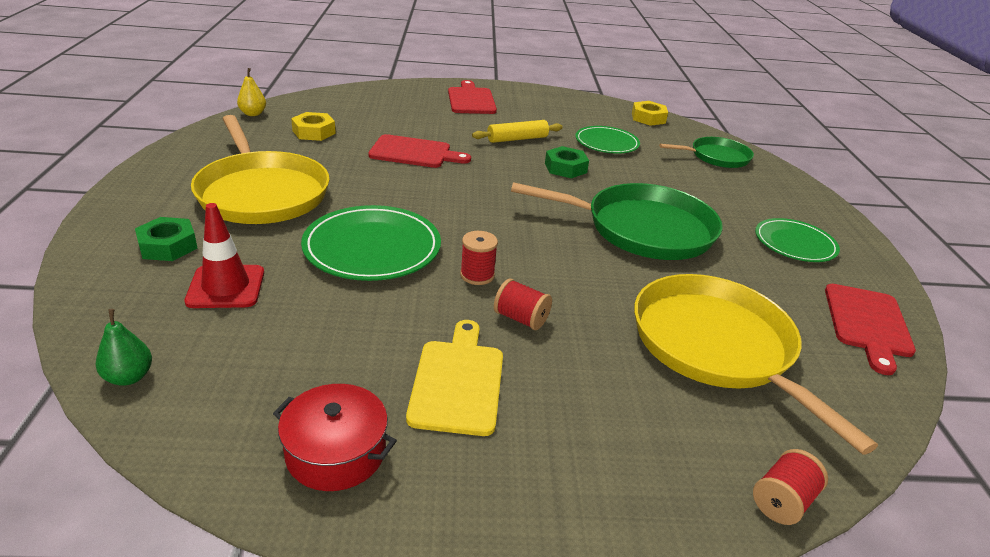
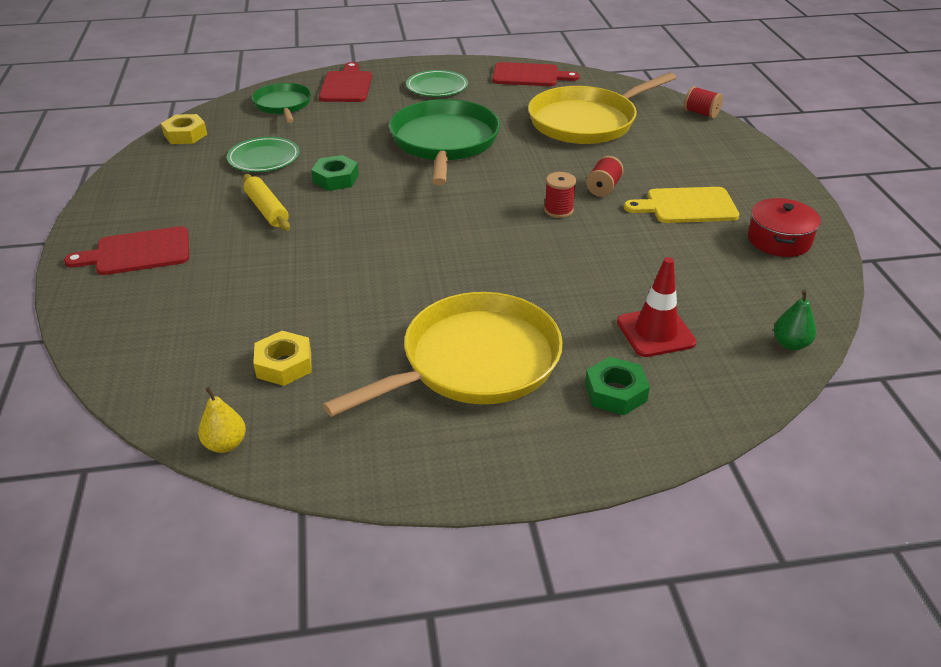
camera: 95 degrees left, 5 degrees up
green plate [301,205,441,281] -> none
red cutting board [368,134,471,168] -> red cutting board moved to [319,62,372,102]

